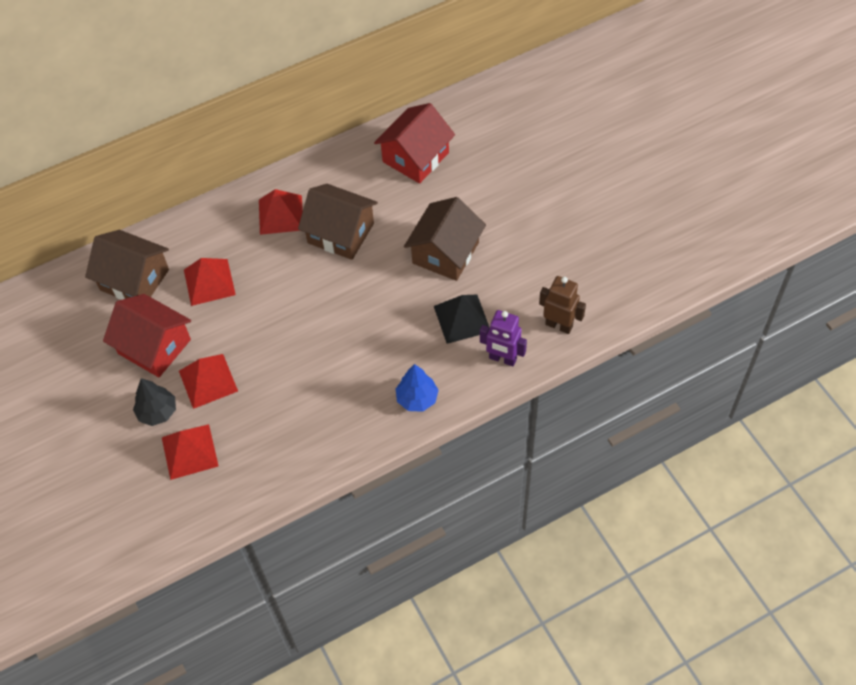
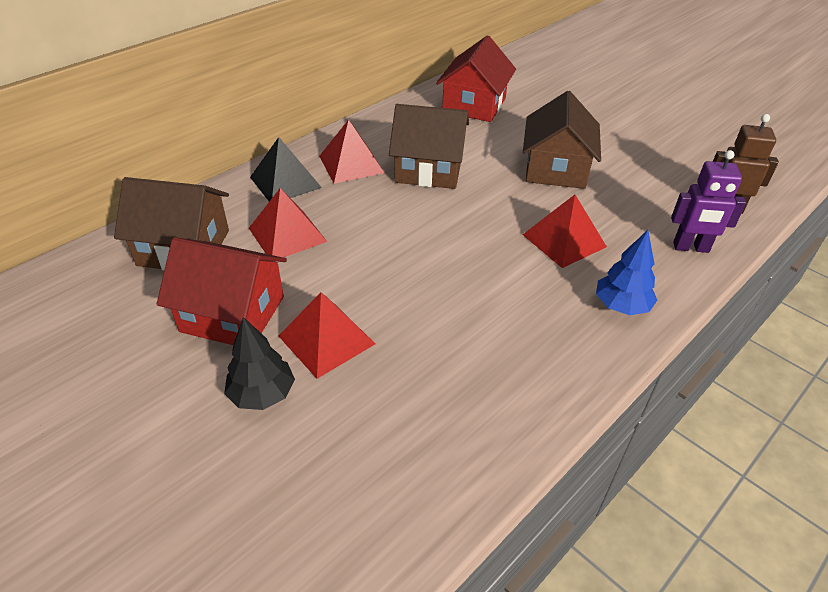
camera: 20 degrees left, 15 degrees down
red pyramid [162,424,219,480] -> red pyramid moved to [523,195,607,268]
black pyramid [434,295,490,344] -> black pyramid moved to [250,137,322,201]

